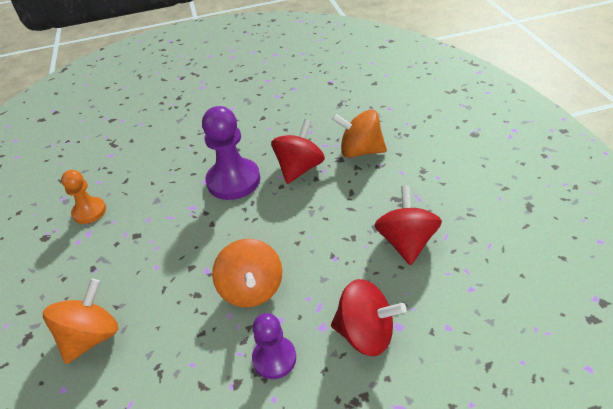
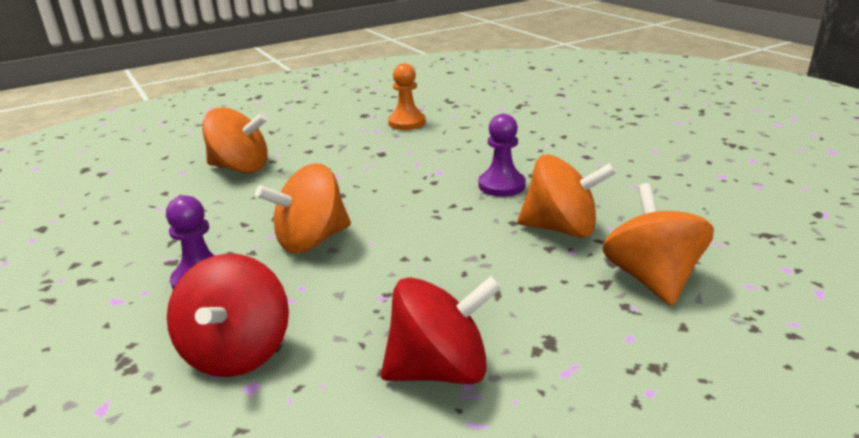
camera: 70 degrees right, 15 degrees down
purple pawn [202,106,260,200] -> purple pawn [479,114,526,197], size x0.60
red spinning top [271,119,325,184] -> orange spinning top [517,154,617,238]

